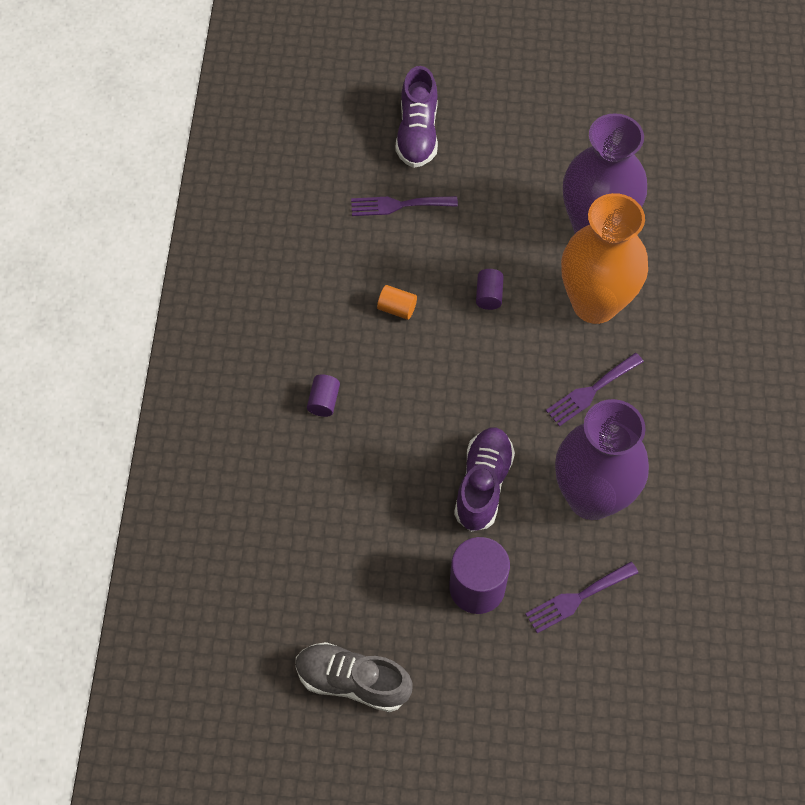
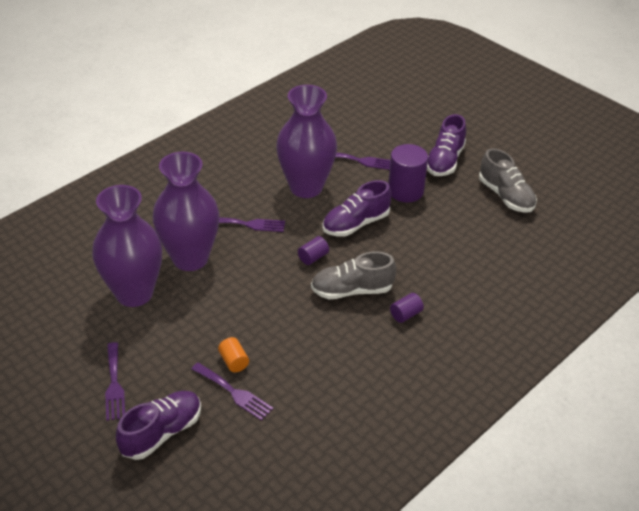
camera: 140 degrees left, 20 degrees down
orange cylinder [377,285,417,320] -> orange cylinder moved to [218,337,249,372]
purple cylinder [476,269,504,310] -> purple cylinder moved to [298,236,329,265]
orange vase [561,193,648,324] -> purple vase [153,152,220,271]
none -> purple fork [105,342,125,421]
none -> grey shoe [311,251,396,299]
none -> purple shoe [427,114,466,176]

